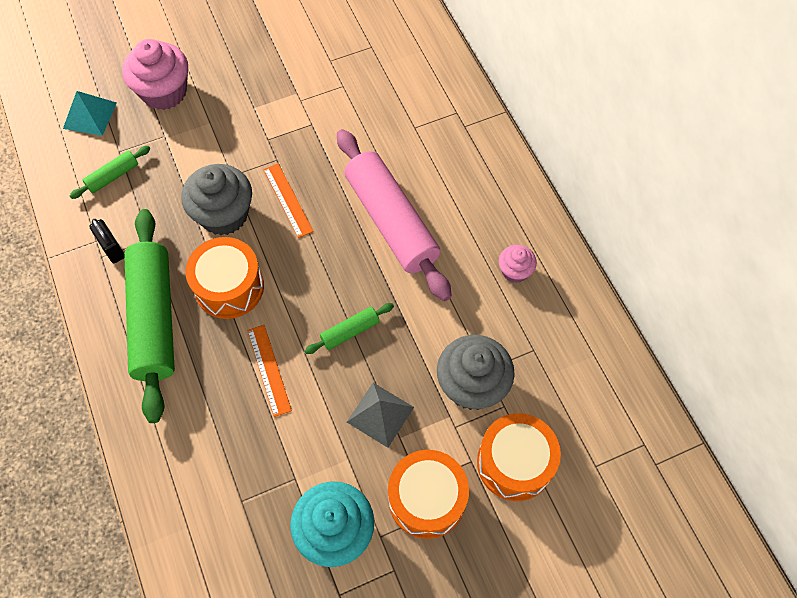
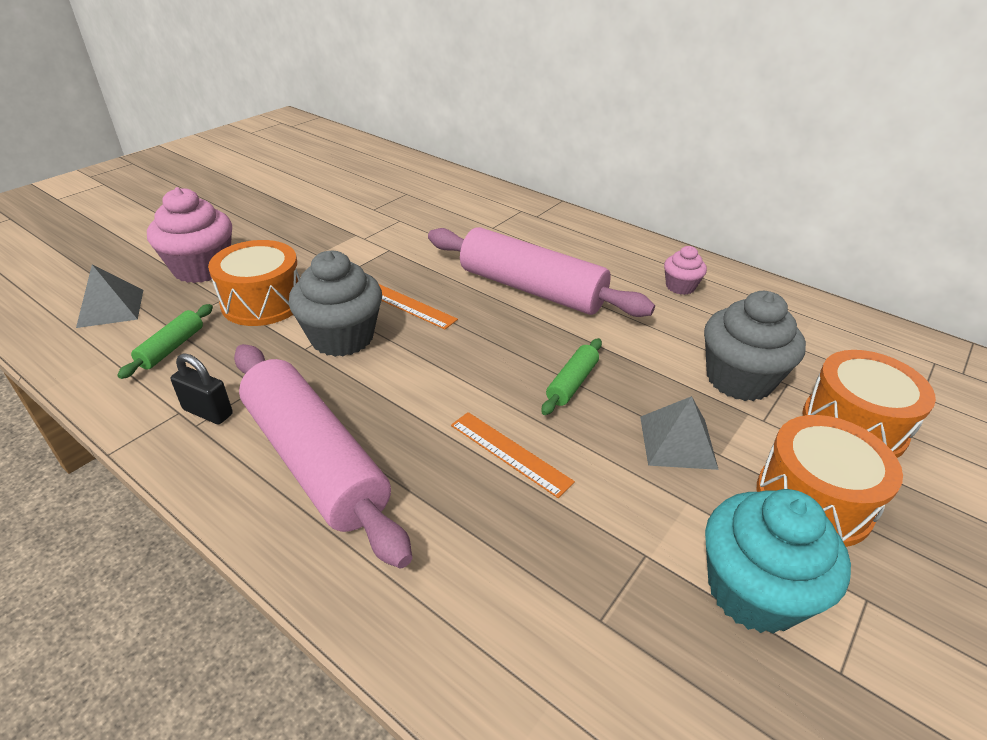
camera: 30 degrees left, 25 degrees down
turquoise pyramid [63,91,117,136] -> grey pyramid [76,265,143,328]
green rolling pin [124,209,175,423] -> pink rolling pin [234,344,412,568]
orange drum [186,237,264,319] -> orange drum moved to [208,240,300,326]

